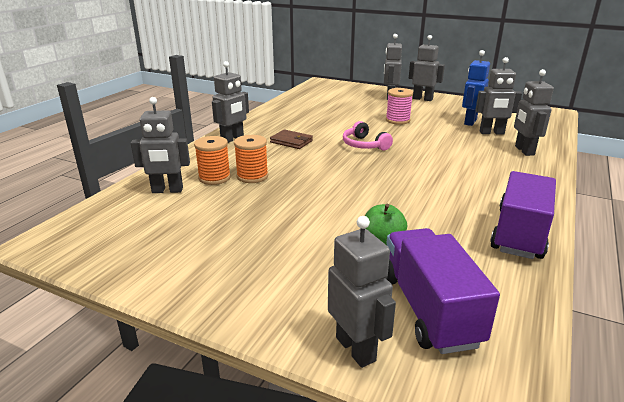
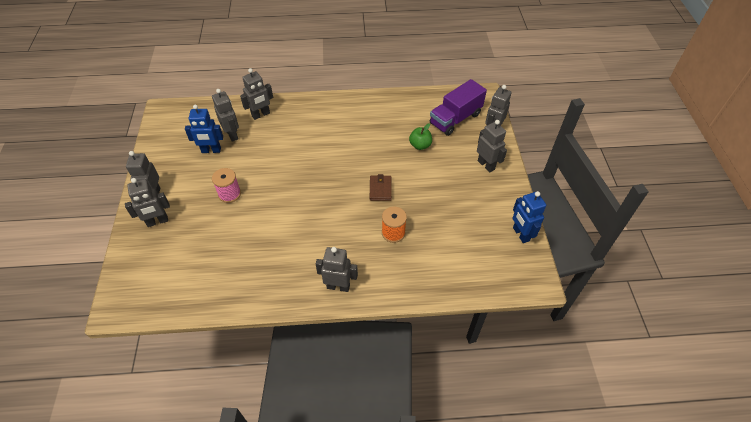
camera: 120 degrees left, 25 degrees up
grey robot [131,97,190,193] -> grey robot moved to [477,120,507,172]
orange spool [194,136,231,185] -> none
brown wallet [270,129,313,149] -> brown wallet moved to [370,174,392,201]
pink headphones [343,121,393,151] -> none
purple truck [490,171,556,259] -> none
none -> blue robot [512,191,546,243]

